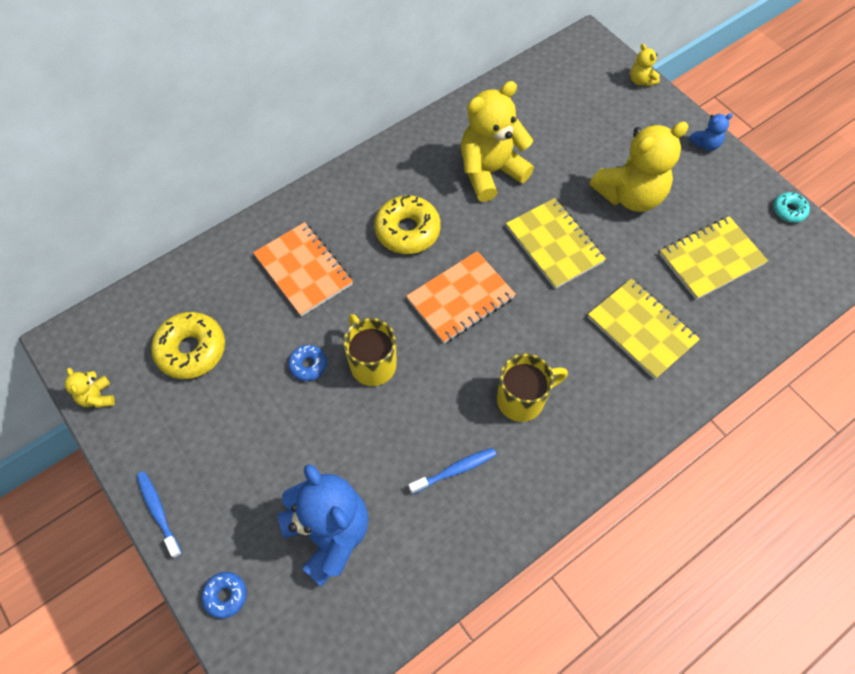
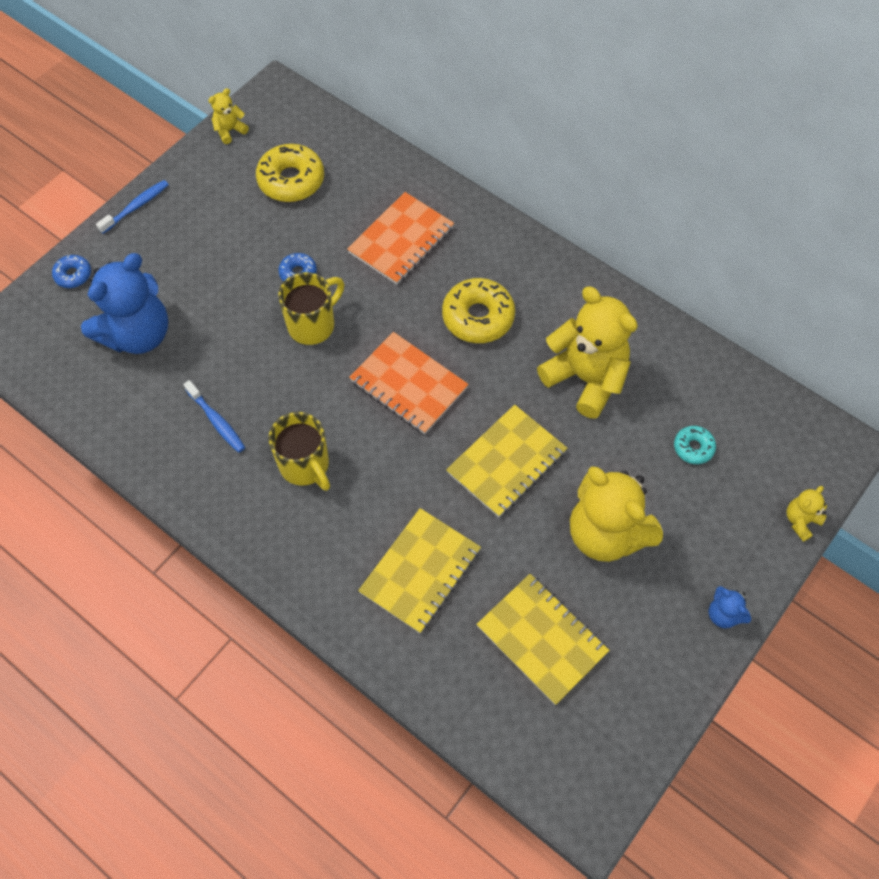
camera: 75 degrees right, 0 degrees up
turquoise donut [773,192,810,223] -> turquoise donut moved to [674,426,716,464]

